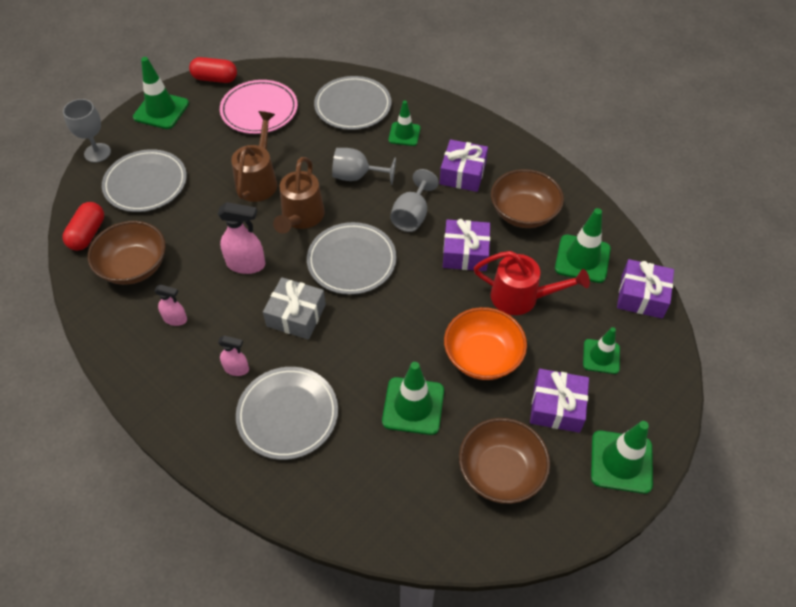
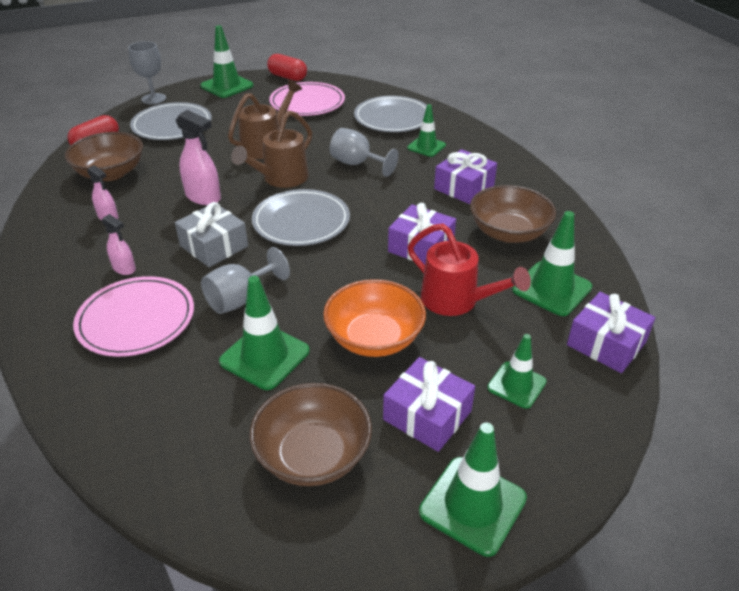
camera: 25 degrees right, 15 degrees down
grey plate [236,367,338,460] -> pink plate [73,276,194,357]
grey goblet [390,169,439,232] -> grey goblet moved to [201,247,290,314]

